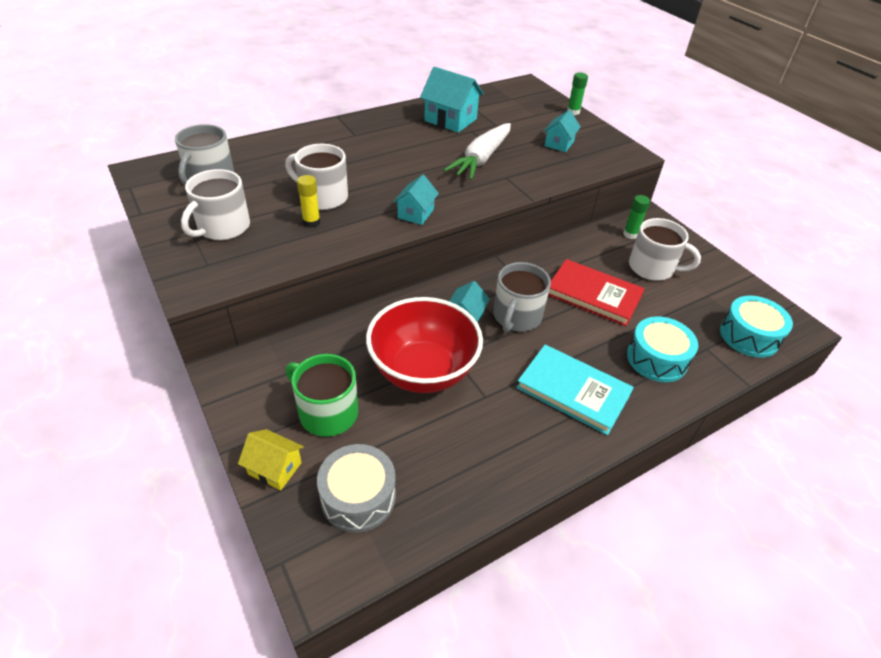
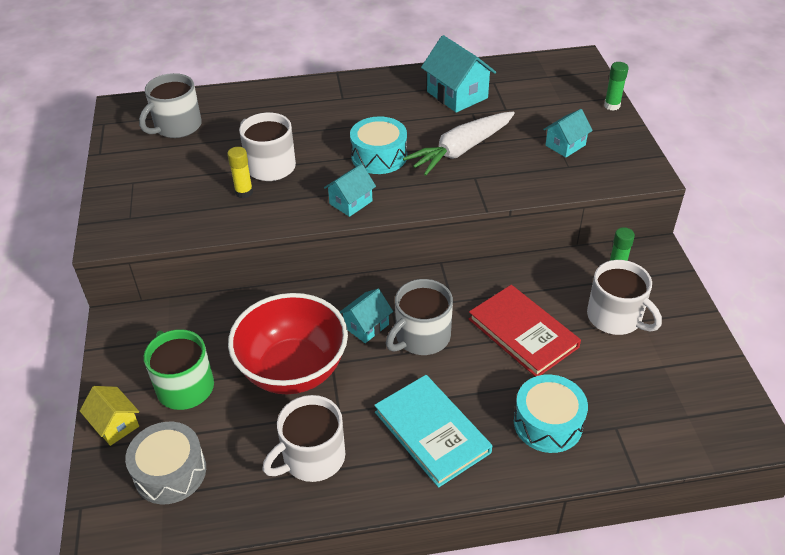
camera: 25 degrees right, 0 degrees up
white mug [181,169,250,240] -> white mug moved to [263,395,345,482]
turquoise drum [720,296,793,358] -> turquoise drum moved to [350,116,407,174]

